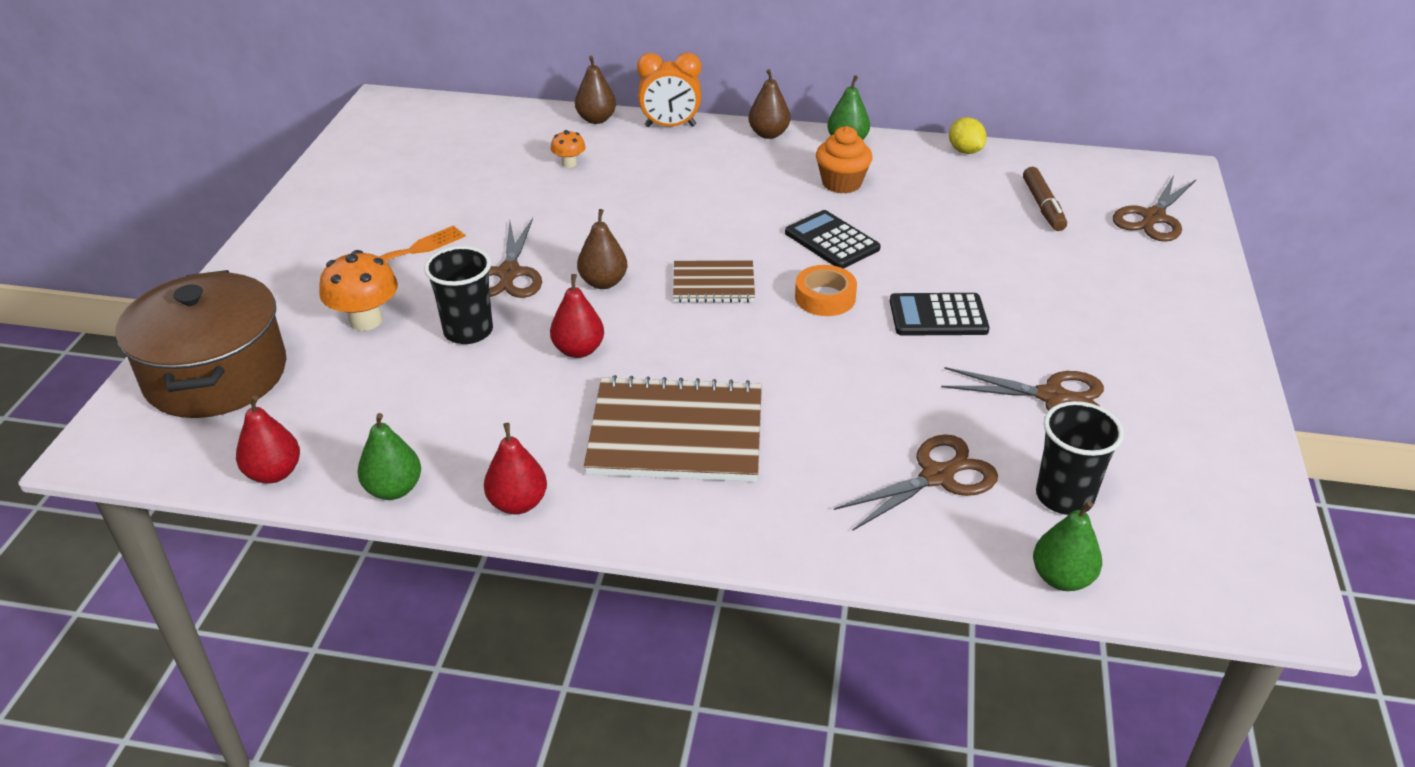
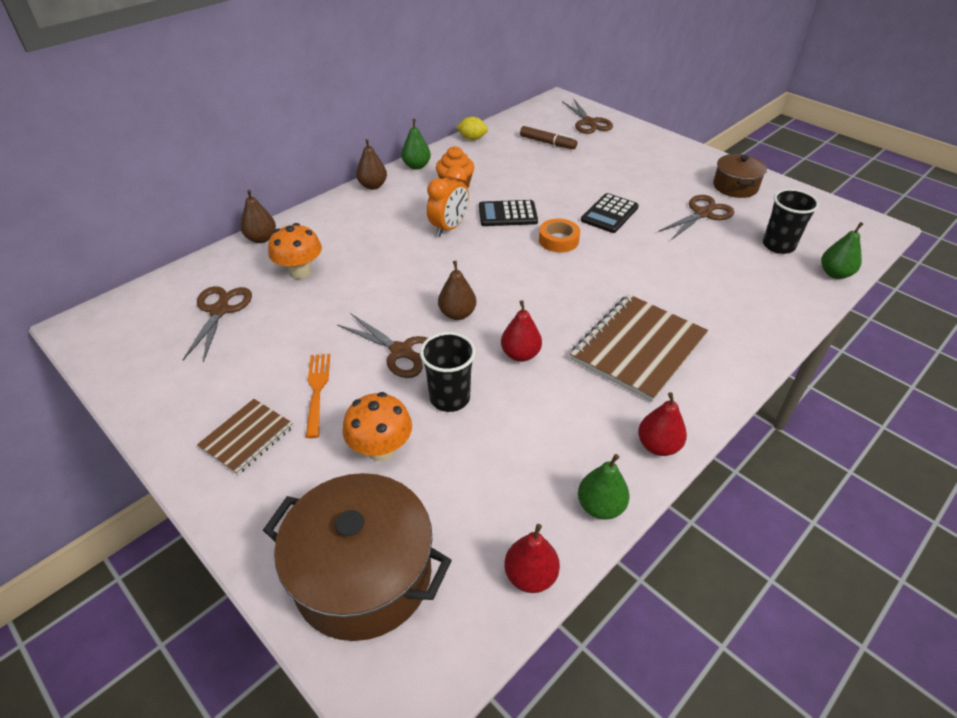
camera: 55 degrees left, 5 degrees up
orange mushroom [551,130,586,168] -> orange mushroom [268,223,322,279], size x1.80
orange clock [637,53,701,127] -> orange clock moved to [427,166,469,237]
brown notebook [673,260,755,303] -> brown notebook moved to [197,399,293,475]
brown scissors [834,434,998,531] -> brown scissors moved to [183,286,252,363]
none -> brown pot [713,154,767,198]

